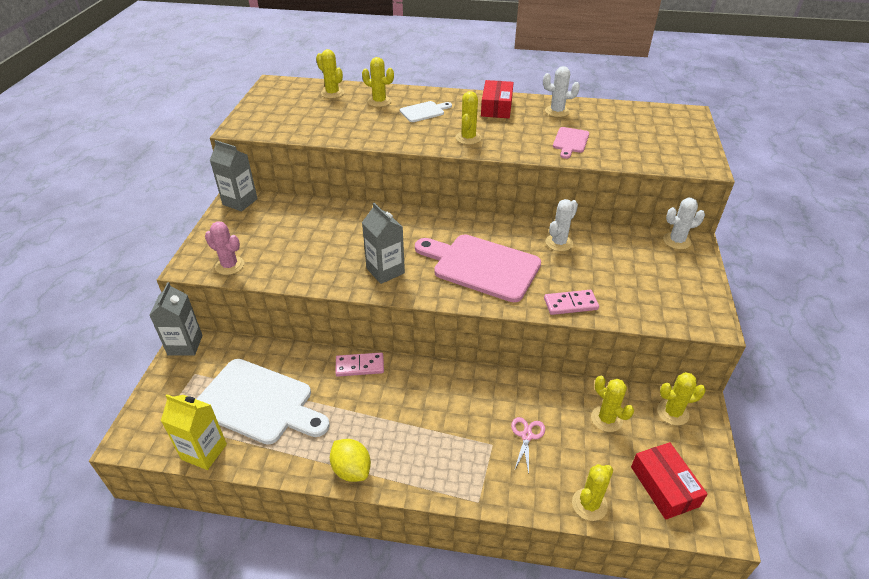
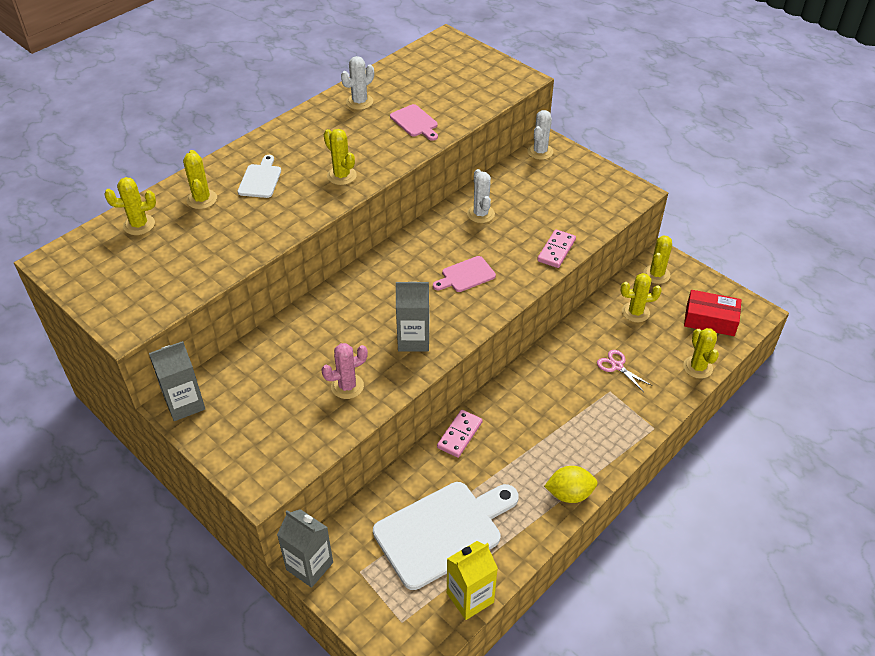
camera: 55 degrees left, 5 degrees up
pink cactus [205,221,244,275] -> pink cactus moved to [321,343,368,399]
yellow cactus [362,57,394,107] -> yellow cactus turned 75 degrees counterclockwise [183,150,217,209]
pink cutting board [415,234,541,302] -> pink cutting board [433,256,496,292], size x0.48
red box [481,80,514,118] -> none

